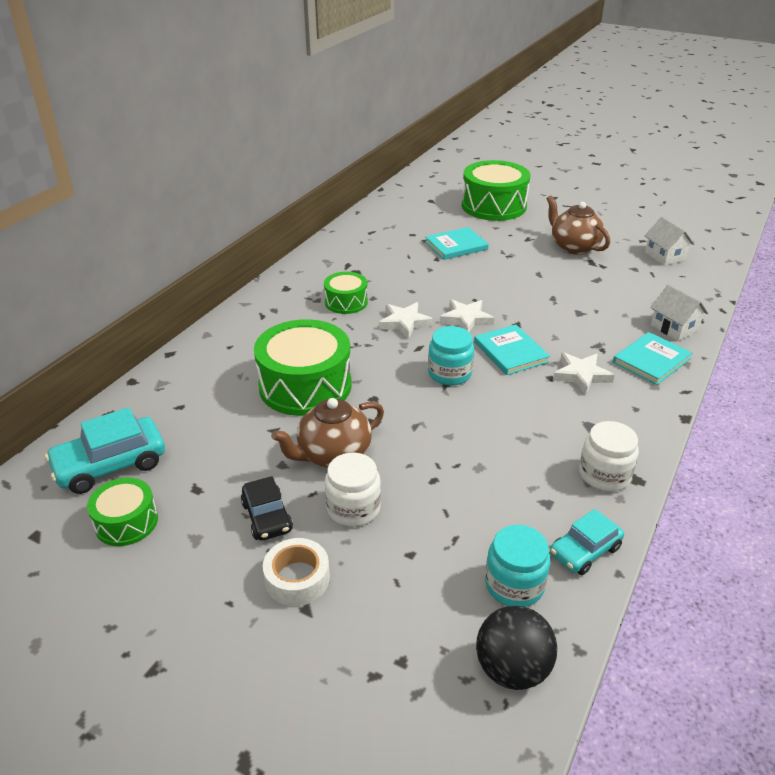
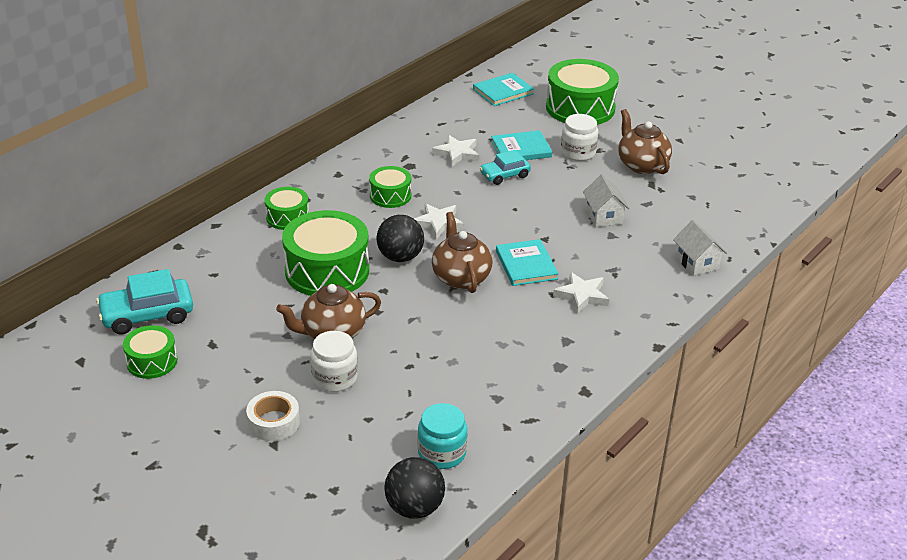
camera: 10 degrees right, 0 degrees up
black car [241,476,293,541] -> none
turquoise jar [428,326,474,385] -> brown teapot [432,212,493,293]
white star [440,299,494,332] -> white star moved to [432,135,479,167]
turquoise car [550,509,624,575] -> turquoise car moved to [480,150,531,185]
white jar [579,421,639,491] -> white jar moved to [561,114,598,161]
turquoise book [613,332,692,385] -> turquoise book moved to [473,73,534,106]
white house [644,217,694,266] -> white house moved to [583,174,629,227]
none -> green drum [265,187,309,230]
none -> black ball [376,215,424,262]

